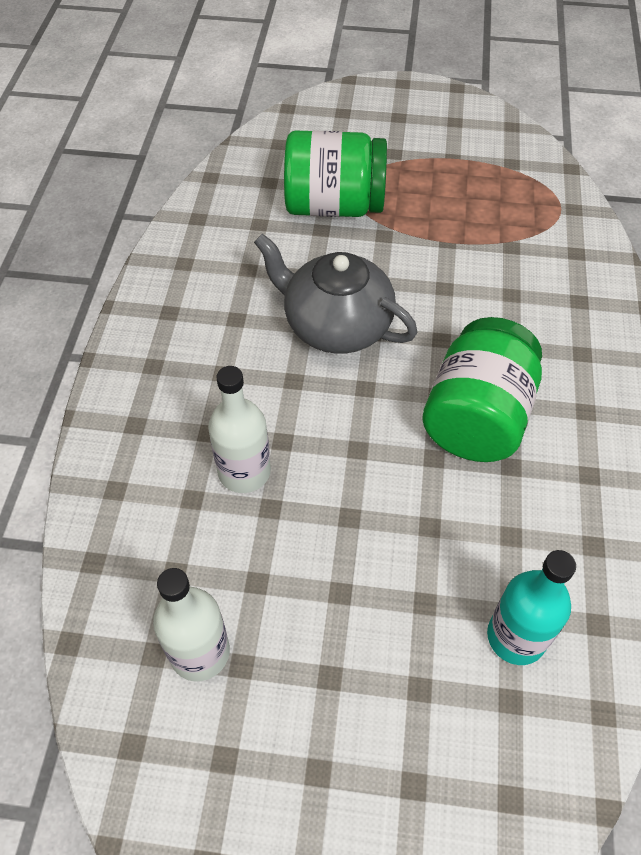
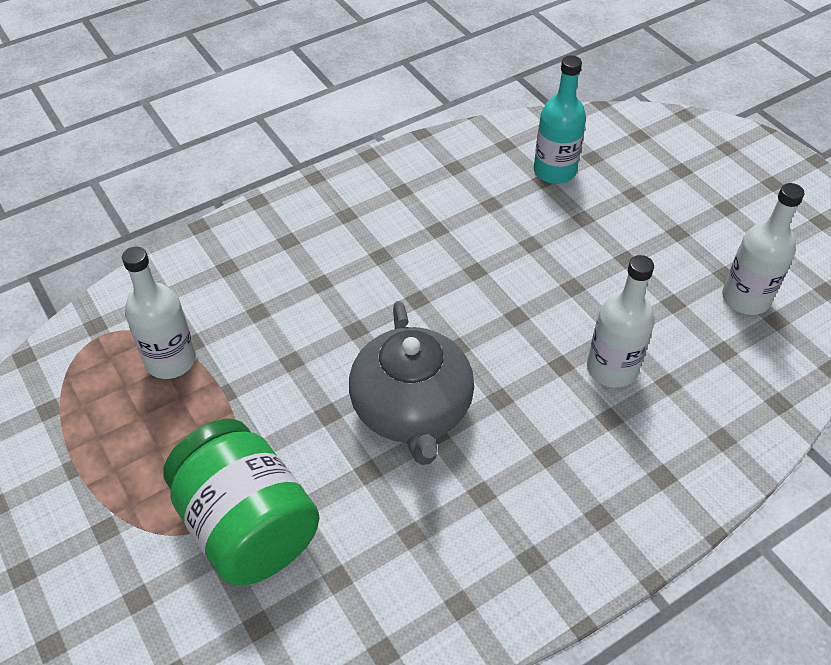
camera: 130 degrees left, 5 degrees down
green jar [422,317,542,462] -> none
none -> white bottle [122,247,196,379]

